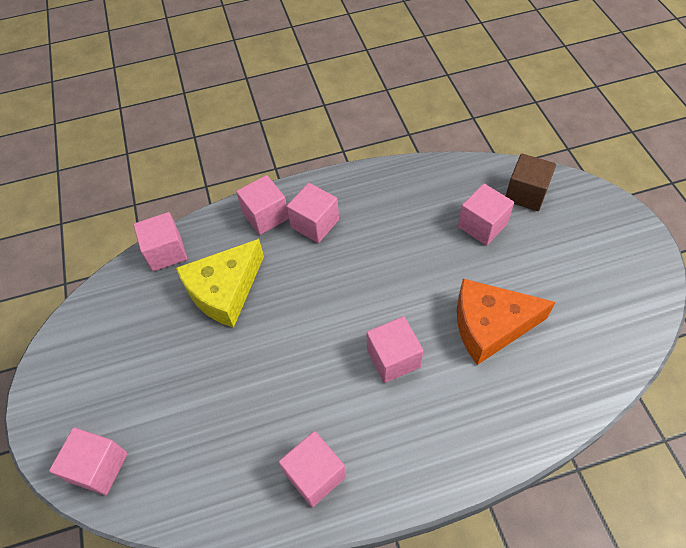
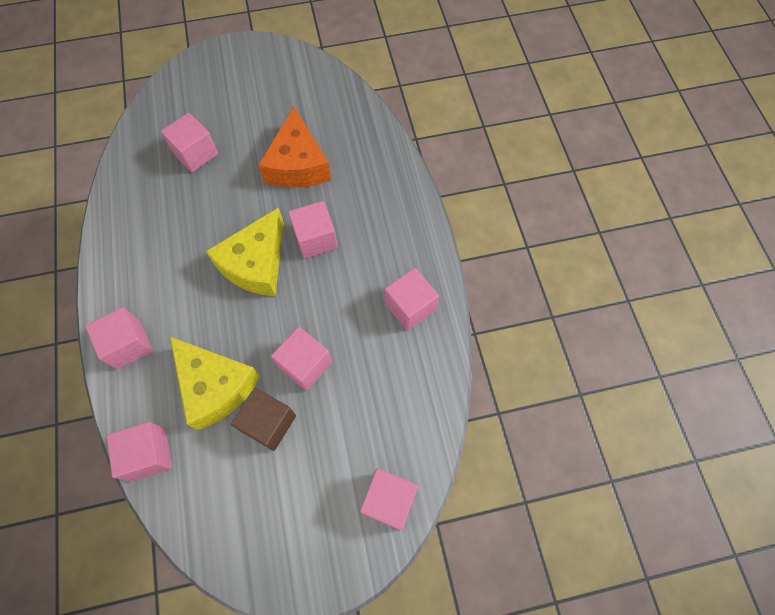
camera: 90 degrees left, 10 degrees up
pink cube [287,183,339,243] -> pink cube moved to [271,327,332,391]
brown cube [506,154,556,211] -> brown cube moved to [231,388,296,451]
none -> yellow cheese [206,207,284,296]

